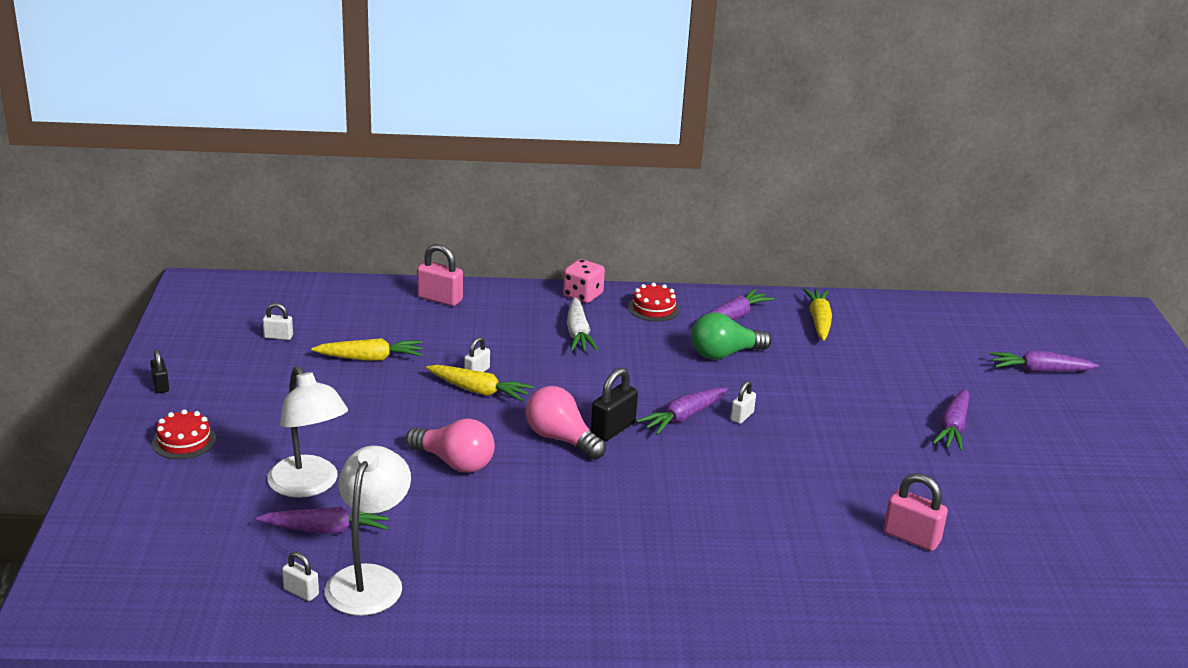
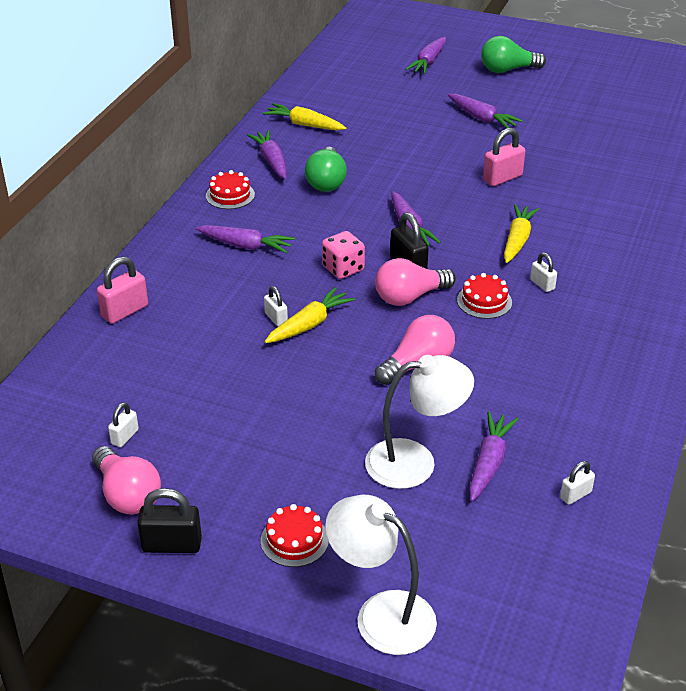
camera: 65 degrees left, 10 degrees up
black padlock [150,349,169,393] -> black padlock [137,488,202,553], size x1.67
yellow carrot [311,338,423,361] -> yellow carrot moved to [504,204,539,263]
white lamp [325,446,411,616] -> white lamp moved to [325,495,437,655]
pink dice [563,259,605,303] -> pink dice moved to [322,231,365,279]
white carrot [567,297,598,351] -> purple carrot [196,225,295,254]
white padlock [730,381,756,424] -> white padlock moved to [530,252,557,292]
pink padlock [883,473,948,551] -> pink padlock moved to [483,128,525,186]
none -> pink light bulb [92,446,161,515]
none -> red cake [457,273,512,319]
none -> green light bulb [481,36,546,73]

